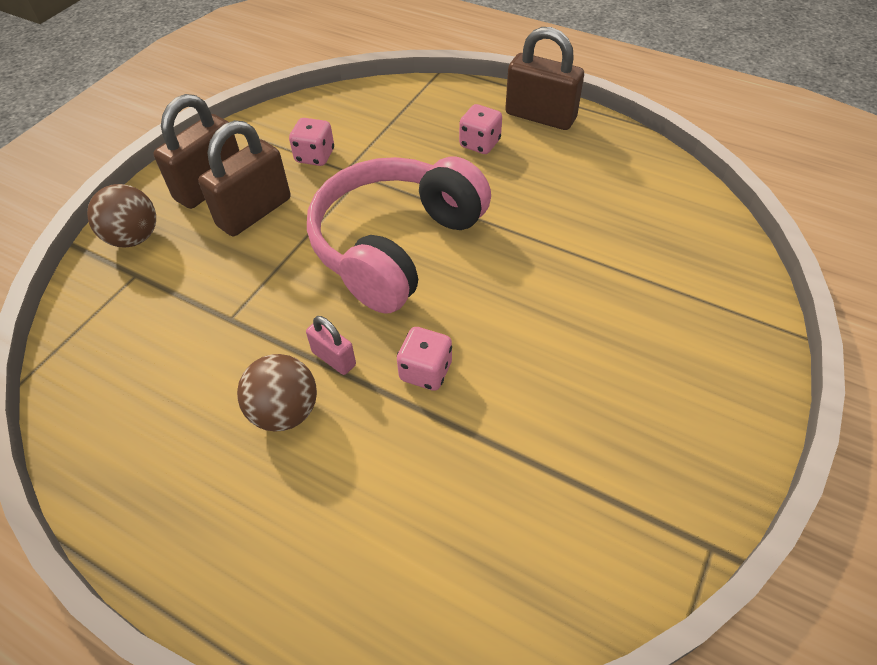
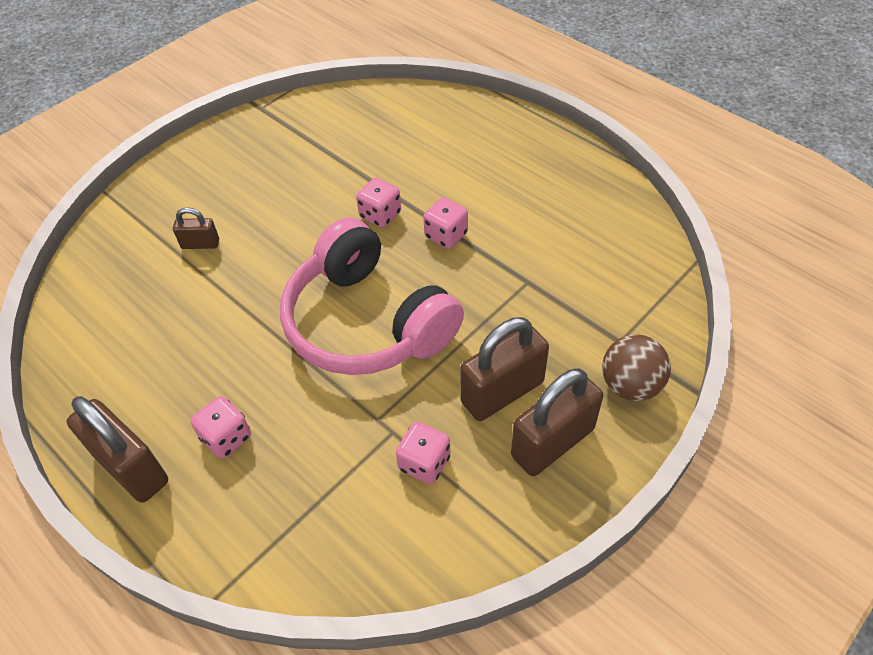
camera: 165 degrees left, 0 degrees up
brown ball [237,354,317,432] -> none
pink padlock [306,316,356,375] -> pink dice [423,197,468,249]
pink headphones [307,157,491,314] -> pink headphones turned 90 degrees clockwise [280,218,464,375]
none -> brown padlock [173,207,219,249]

